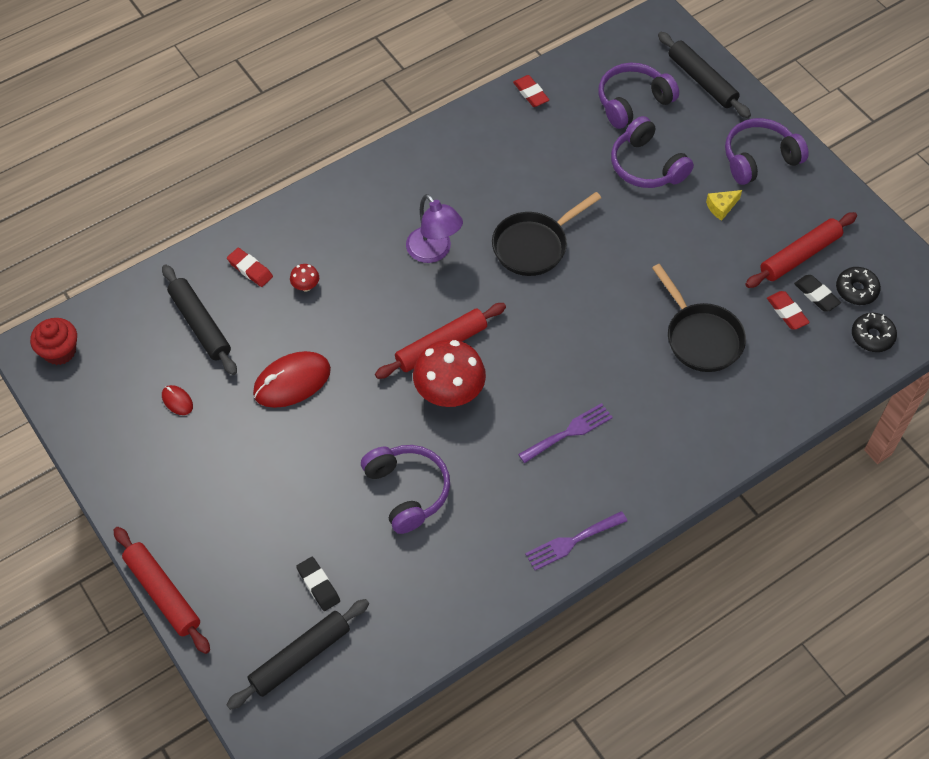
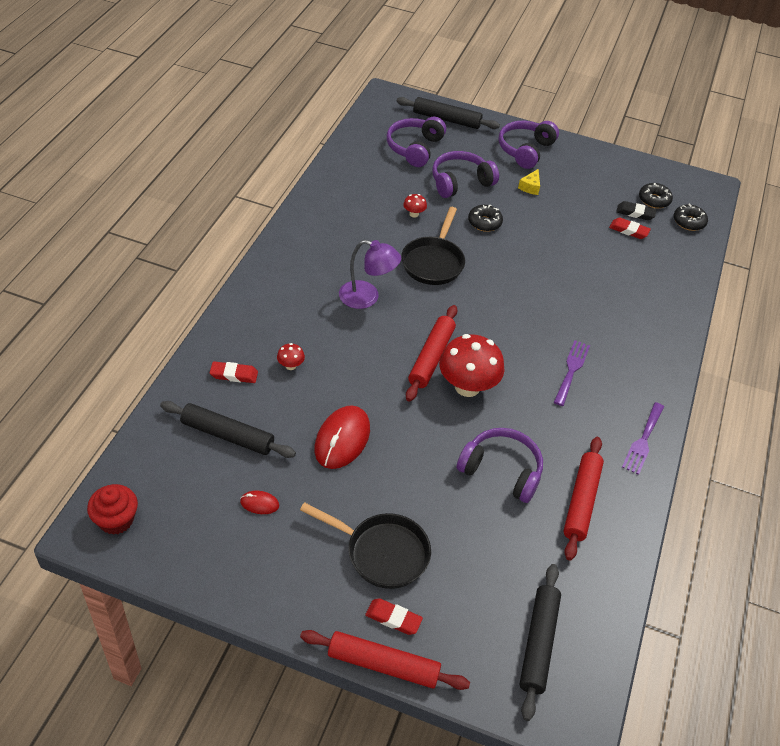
camera: 40 degrees left, 10 degrees down
black eraser [296,557,340,611] -> none
red eraser [513,75,549,107] -> red eraser moved to [365,598,423,635]
purple headphones [611,116,694,188] -> purple headphones turned 135 degrees clockwise [432,151,499,198]
black pan [652,264,746,372] -> black pan moved to [300,502,431,589]
red rolling pin [745,212,857,288] -> red rolling pin moved to [563,437,604,560]
none -> red mushroom [403,194,427,218]
none -> black donut [468,205,503,232]

